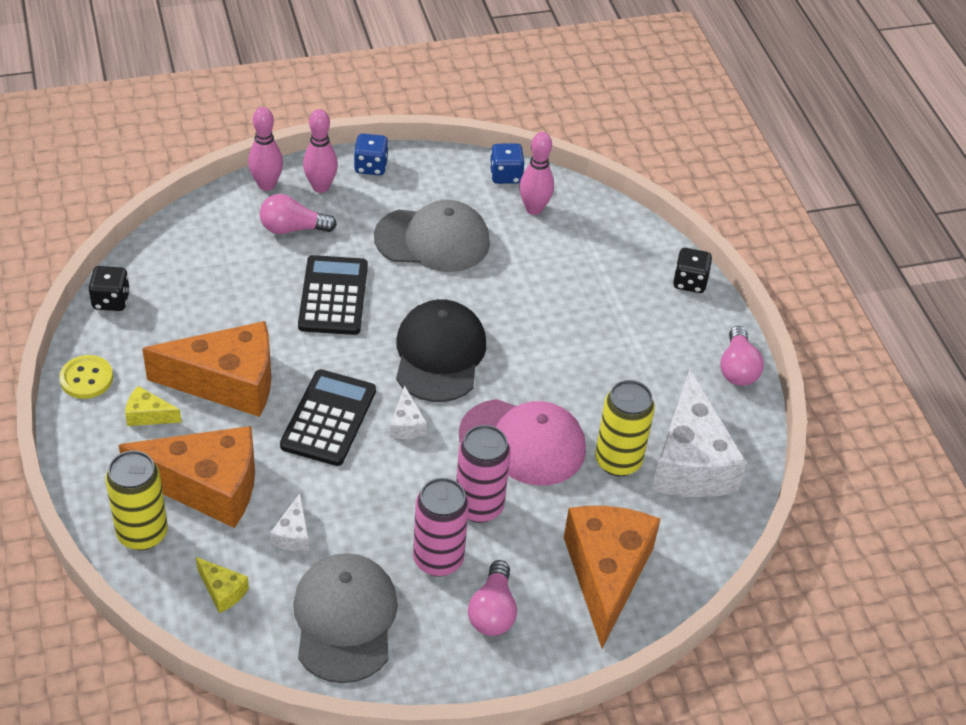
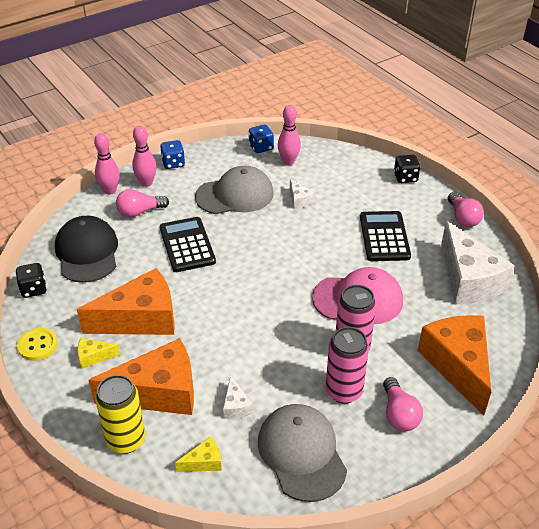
camera: 15 degrees left, 5 degrees down
yellow cheese [196,557,249,613] -> yellow cheese turned 45 degrees counterclockwise [175,436,222,472]
black calculator [280,369,376,466] -> black calculator moved to [360,211,411,261]
white cheese [390,385,427,439] -> white cheese moved to [290,179,314,209]
black cap [396,299,486,402] -> black cap moved to [55,216,118,283]
yellow can [595,380,655,476] -> none

